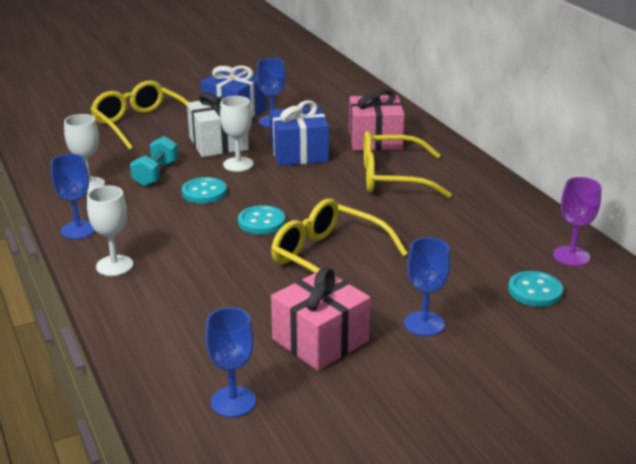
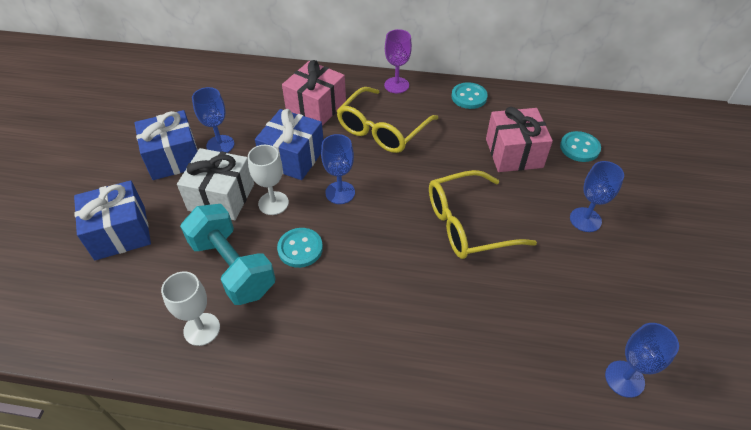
camera: 55 degrees left, 20 degrees up
blue goblet [51,154,95,239] -> blue goblet moved to [321,134,355,204]
white goblet [87,185,133,276] -> none
yellow glasses [90,80,188,150] -> blue gift [74,180,151,260]
turquoise dumbbell [130,136,178,186] -> turquoise dumbbell [180,204,276,305], size x1.62
turquoise button [238,205,285,234] -> turquoise button moved to [451,82,488,109]
pink gift [271,267,371,371] -> pink gift moved to [486,107,553,172]
purple goblet [553,177,601,266] -> purple goblet moved to [384,29,412,93]

